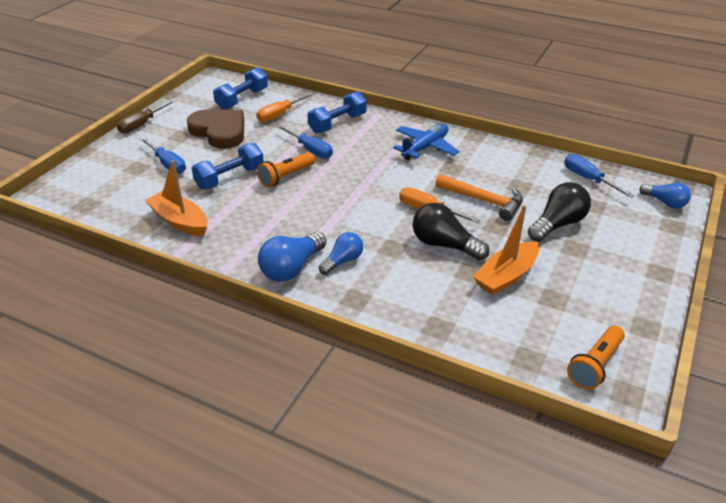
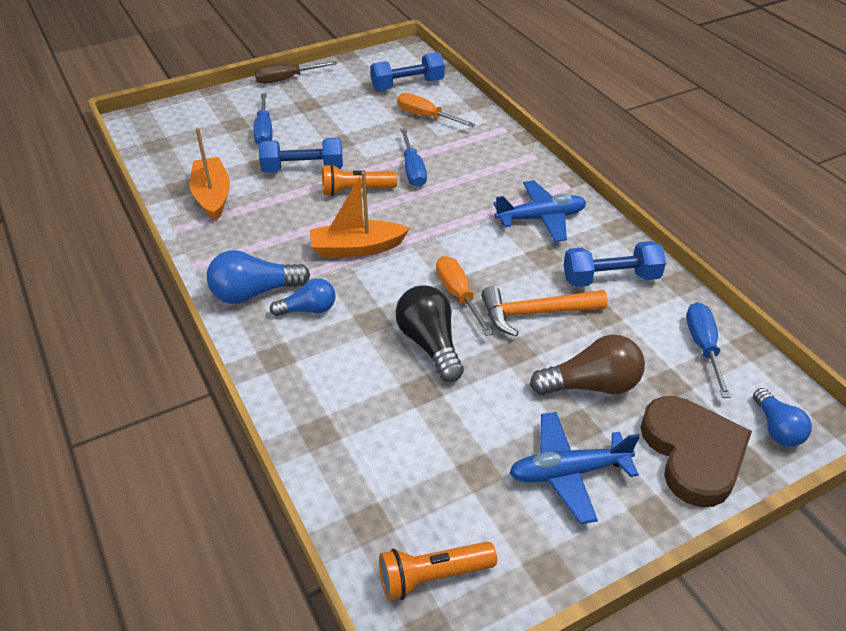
camera: 35 degrees right, 5 degrees up
brown heart [187,110,244,149] -> brown heart moved to [640,396,752,507]
orange screwdriver [256,92,314,122] -> orange screwdriver turned 45 degrees clockwise [397,93,475,127]
blue dumbbell [307,91,367,134] -> blue dumbbell moved to [564,241,666,287]
orange hammer [435,174,523,221] -> orange hammer turned 105 degrees clockwise [481,286,608,336]
orange boat [473,205,539,295] -> orange boat moved to [310,171,410,257]
black light bulb [528,182,591,242] -> brown light bulb [530,334,645,395]
none -> blue plane [509,412,640,524]

